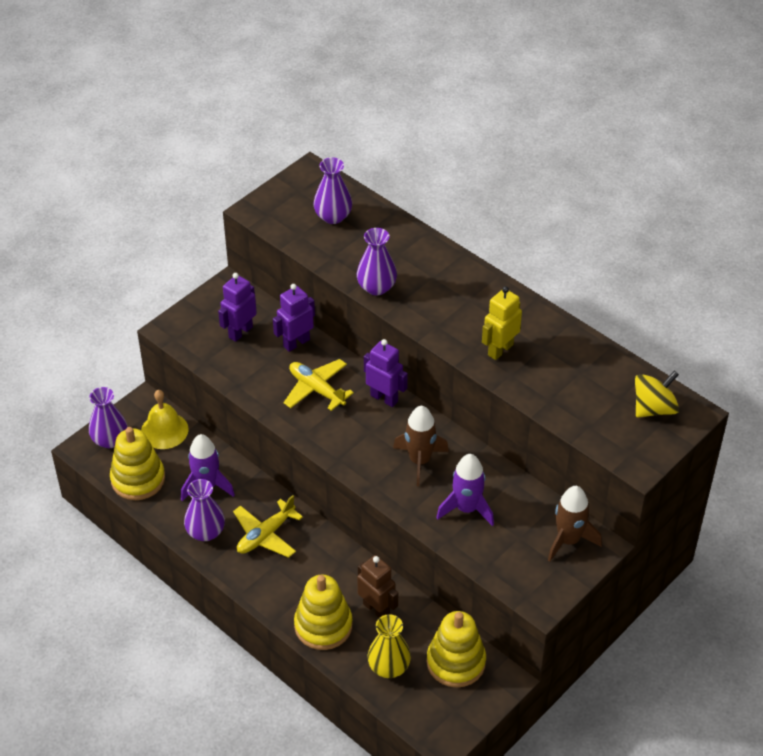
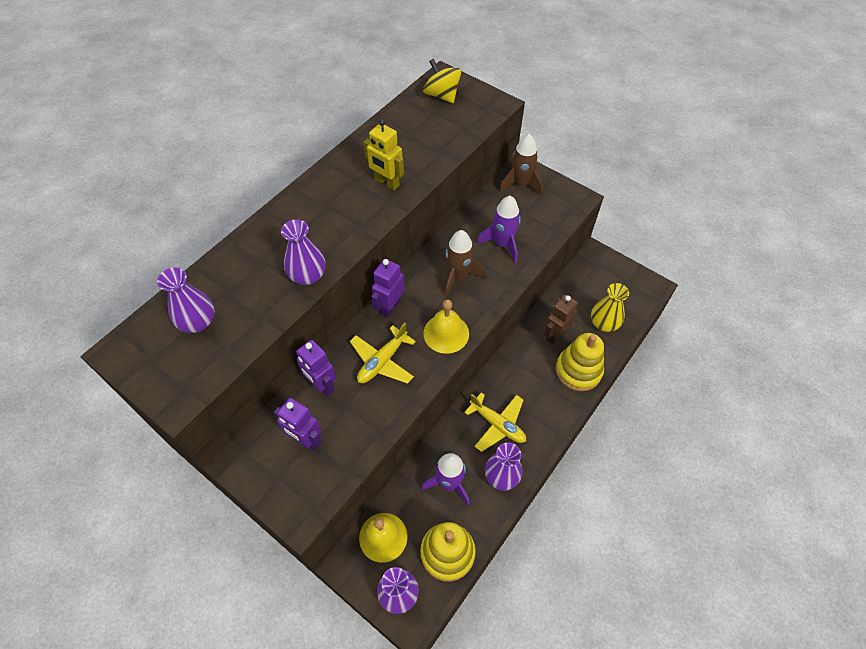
camera: 95 degrees left, 10 degrees up
yellow stacking toy [427,611,486,688] -> none
none -> yellow bell [423,299,469,354]

